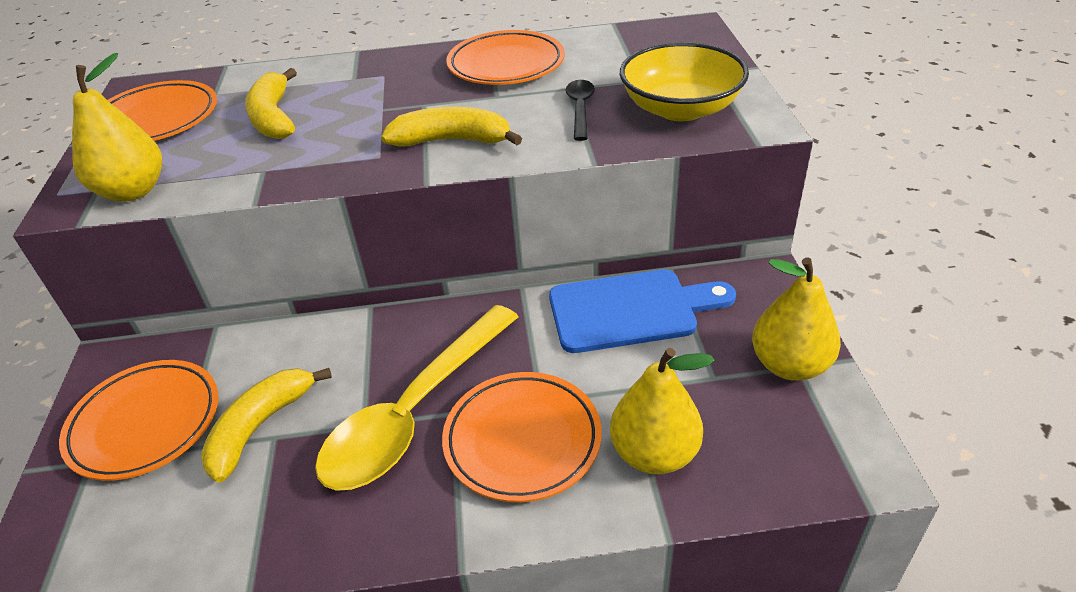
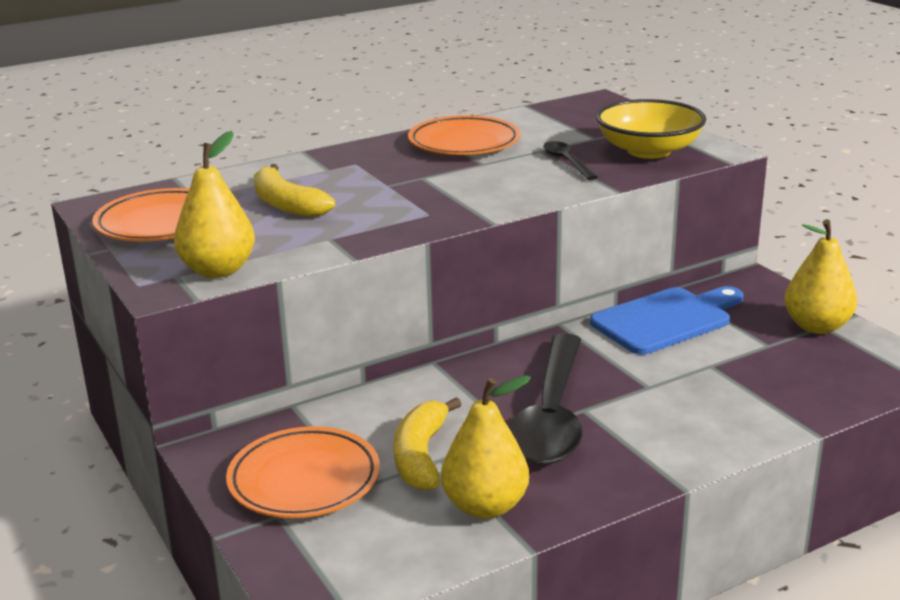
camera: 25 degrees left, 15 degrees down
yellow spoon [315,305,519,491] -> black spoon [508,333,582,465]
yellow banana [381,107,522,147] -> none
orange plate [442,372,602,502] -> none
yellow pear [610,348,715,475] -> yellow pear moved to [441,375,531,519]

